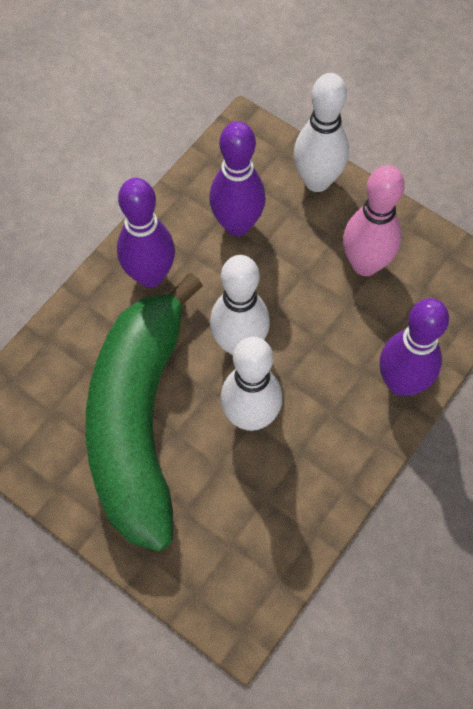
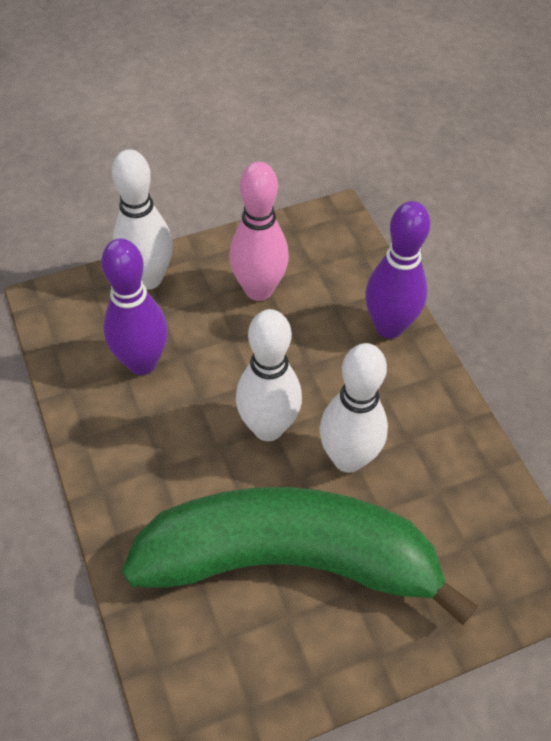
camera: 60 degrees left, 10 degrees down
green banana [86,273,203,552] -> green banana turned 150 degrees clockwise [122,487,478,625]
purple bowling pin [117,178,175,288] -> none

